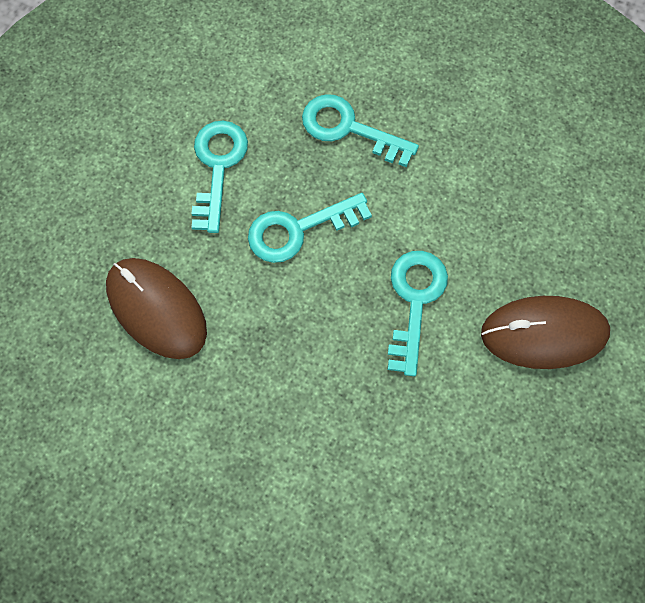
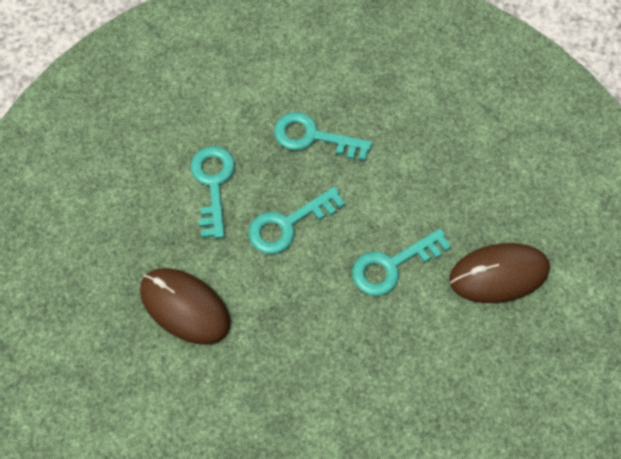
camera: 10 degrees left, 5 degrees down
turquoise key [388,251,448,376] -> turquoise key turned 120 degrees counterclockwise [352,228,451,296]

